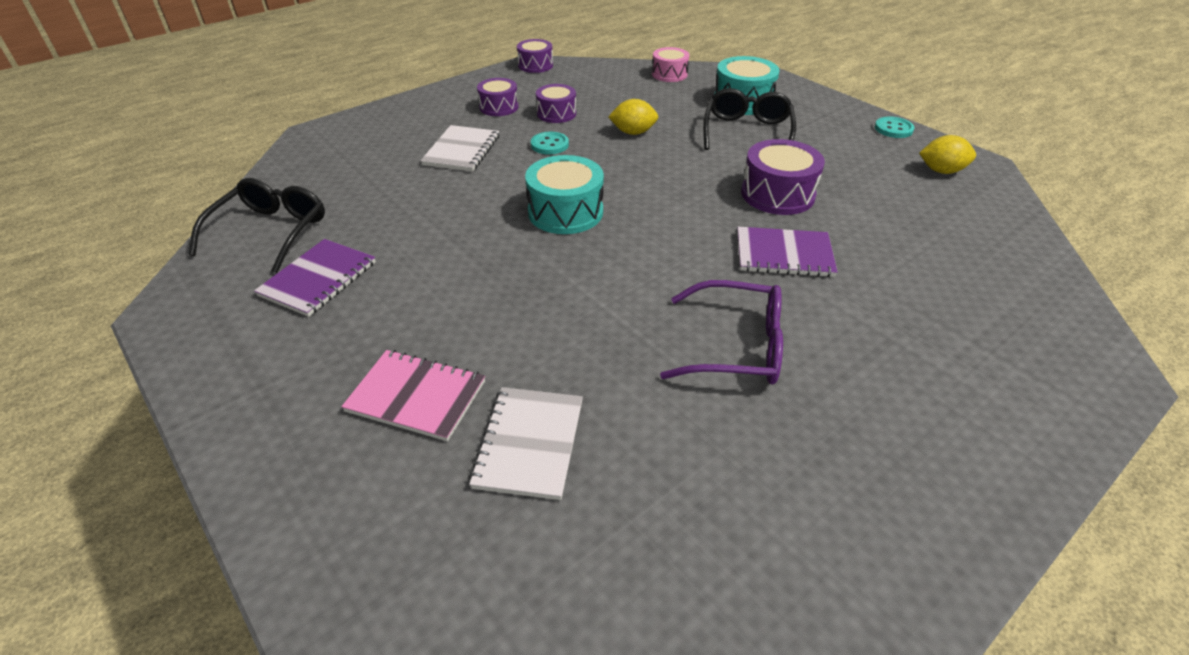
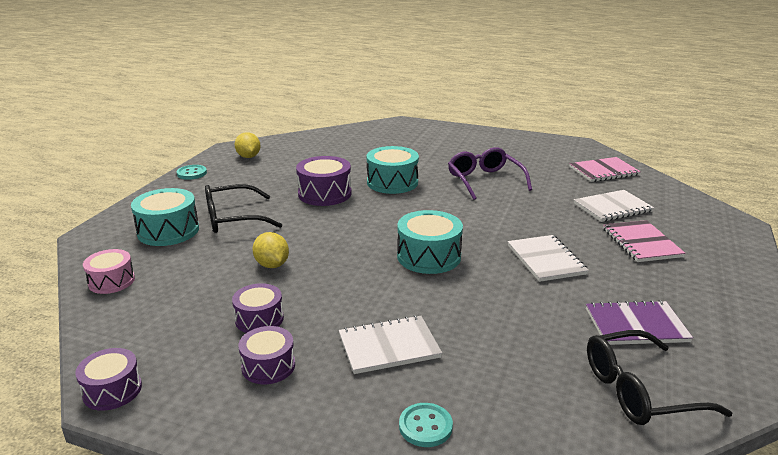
camera: 120 degrees left, 15 degrees down
turquoise button [531,132,569,155] -> turquoise button moved to [399,403,453,447]
purple notebook [737,227,838,277] -> turquoise drum [366,146,419,194]
none -> white notebook [508,235,589,282]
none -> pink notebook [569,157,641,182]

